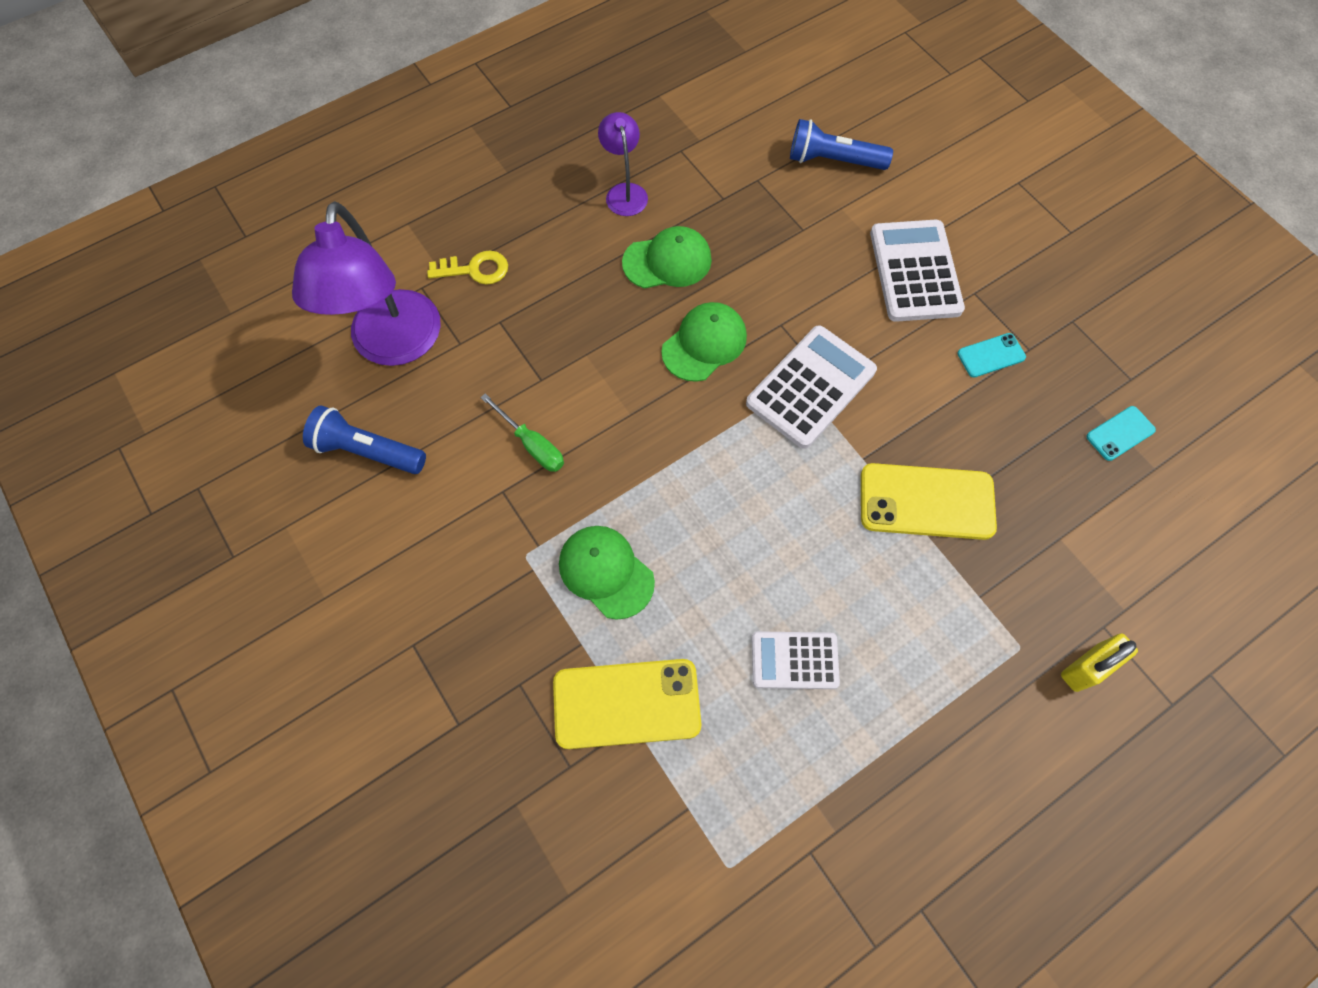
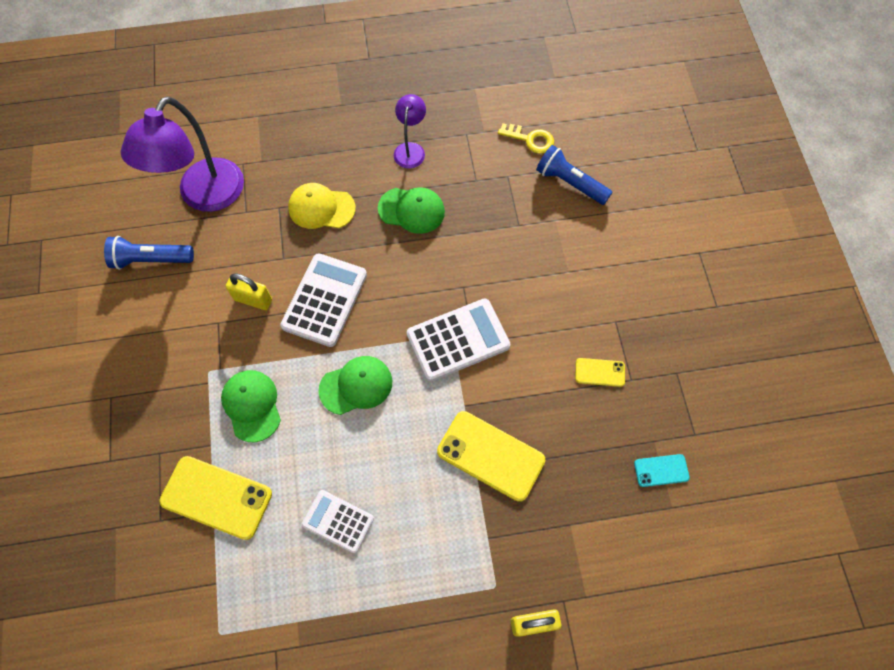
camera: 25 degrees right, 0 degrees up
blue flashlight [303,405,426,474] -> blue flashlight turned 45 degrees counterclockwise [104,236,194,270]
yellow key [427,251,508,285] -> yellow key moved to [498,123,554,154]
green screwdriver [480,393,564,472] -> yellow padlock [226,273,272,310]
green cap [661,302,747,382] -> green cap moved to [318,356,392,415]
white calculator [870,219,965,322] -> white calculator moved to [280,253,367,347]
turquoise phone [957,333,1026,377] -> yellow phone [575,358,625,387]
none -> yellow cap [288,183,356,229]

